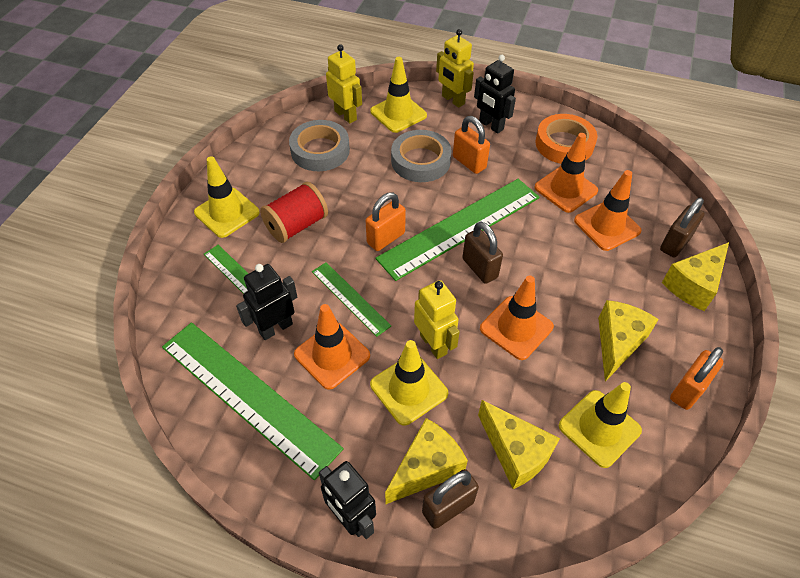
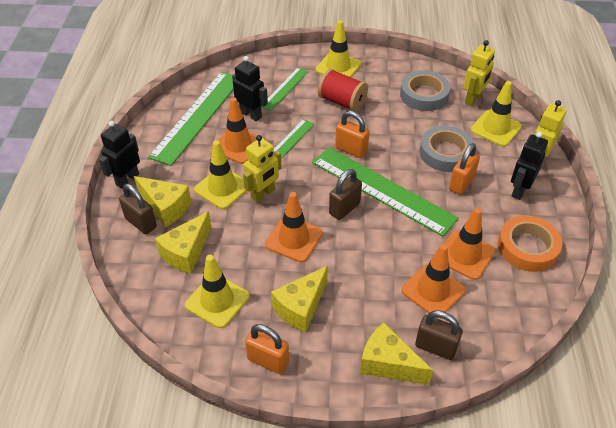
camera: 75 degrees right, 5 degrees down
yellow cheese [598,300,659,382] -> yellow cheese turned 120 degrees clockwise [271,266,328,332]

